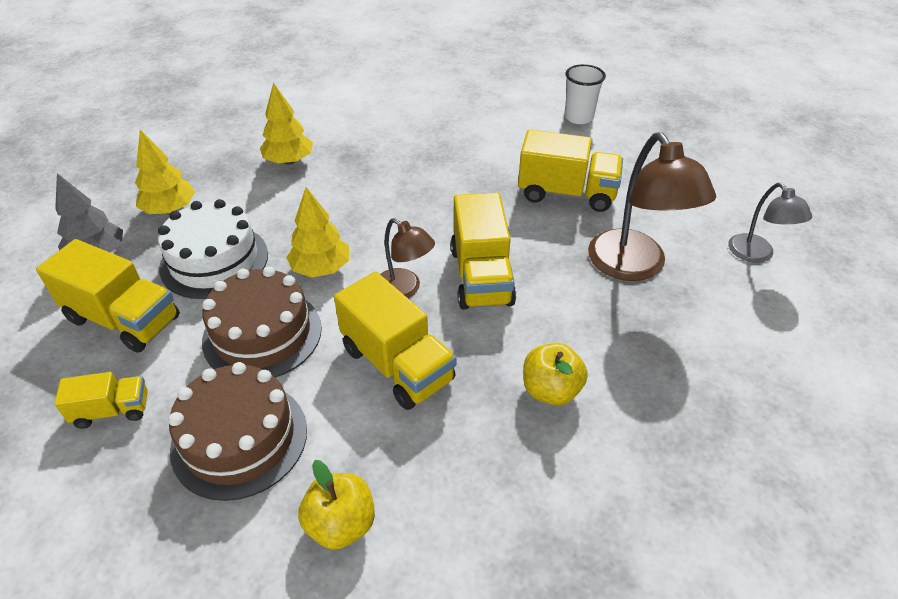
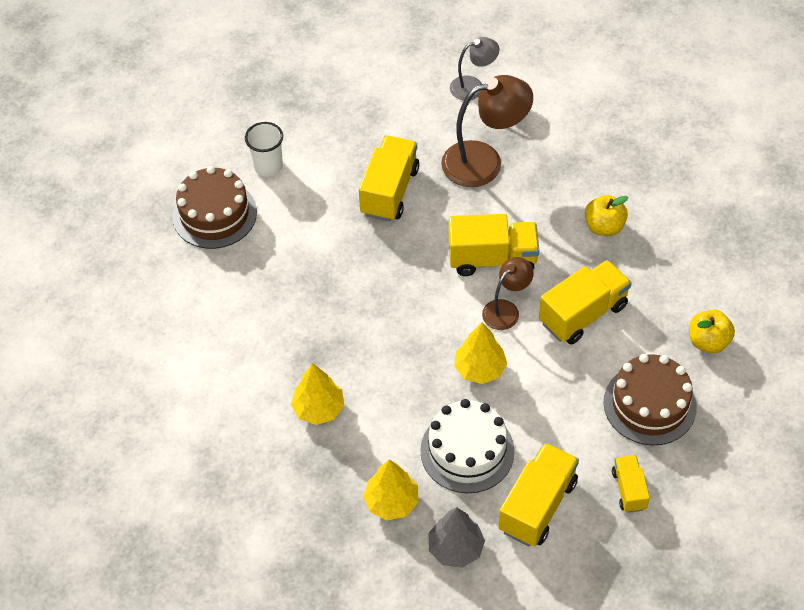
camera: 85 degrees left, 10 degrees up
brown cake [202,267,322,378] -> brown cake moved to [172,166,257,249]

